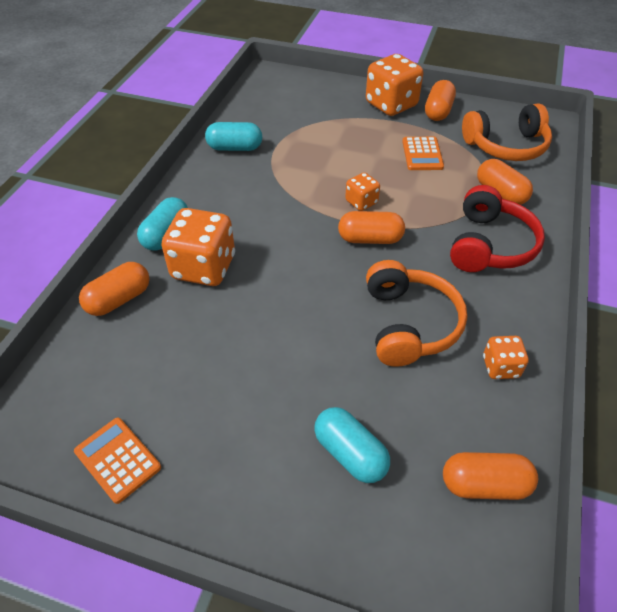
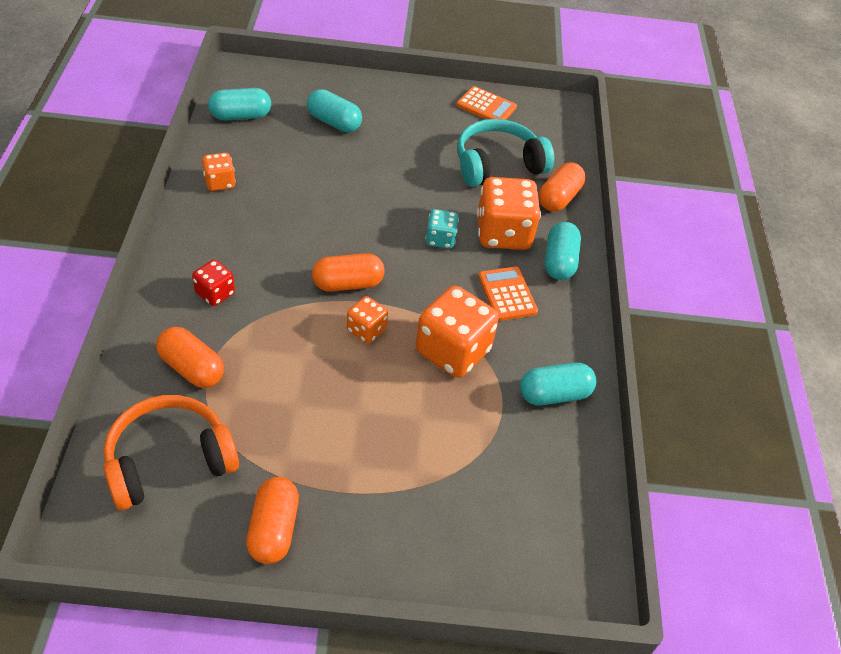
camera: 160 degrees right, 0 degrees up
orange dice [366,54,423,116] -> orange dice moved to [416,286,499,378]
orange headphones [366,260,467,367] -> none
orange calculator [402,137,444,170] -> orange calculator moved to [478,267,538,321]
orange capsule [443,452,538,500] -> turquoise capsule [208,88,271,121]
red headphones [450,185,545,272] -> red dice [192,260,235,306]
none -> turquoise dice [426,209,459,249]
none -> turquoise headphones [457,119,554,187]

